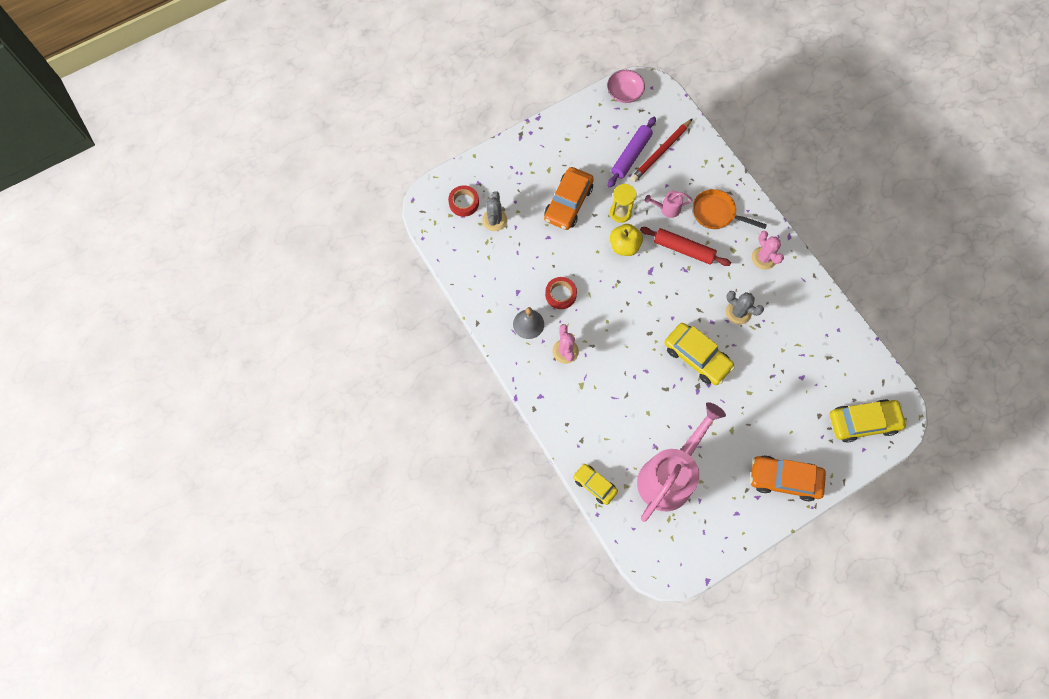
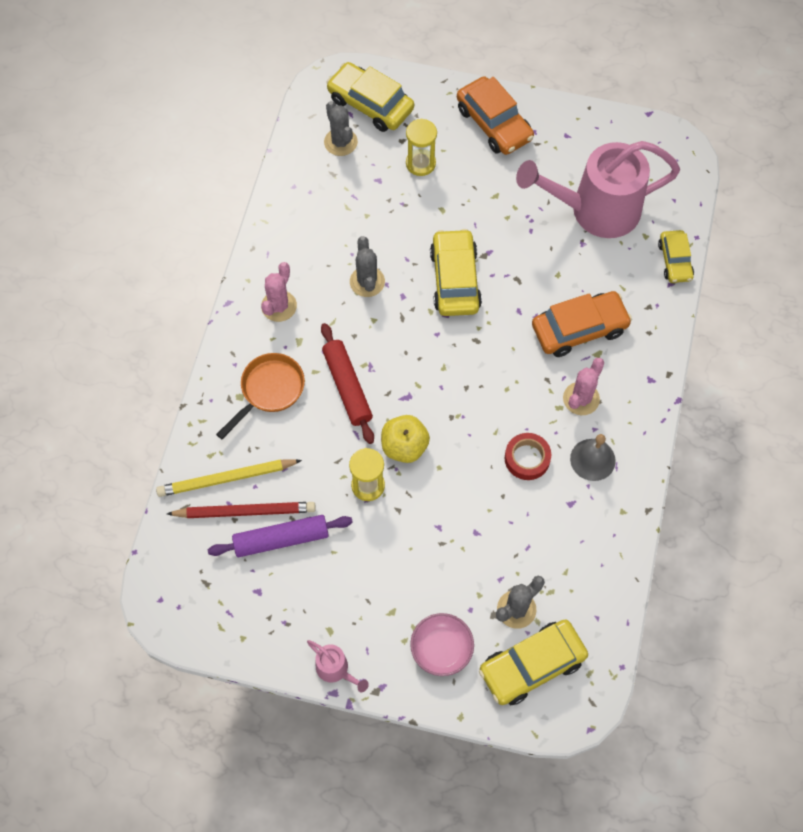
camera: 135 degrees left, 5 degrees down
red tape [448,185,479,217] -> yellow car [479,620,588,705]
orange car [544,167,594,230] -> orange car moved to [532,291,632,357]
pink bowl [607,70,645,103] -> pink bowl moved to [410,613,474,676]
pink watering can [645,191,692,218] -> pink watering can moved to [307,640,369,692]
orange pan [693,189,767,229] -> orange pan turned 120 degrees counterclockwise [216,353,305,439]
none -> yellow pencil [156,459,302,497]
none -> grey cactus [324,101,358,156]
none -> yellow hourglass [406,119,437,176]

